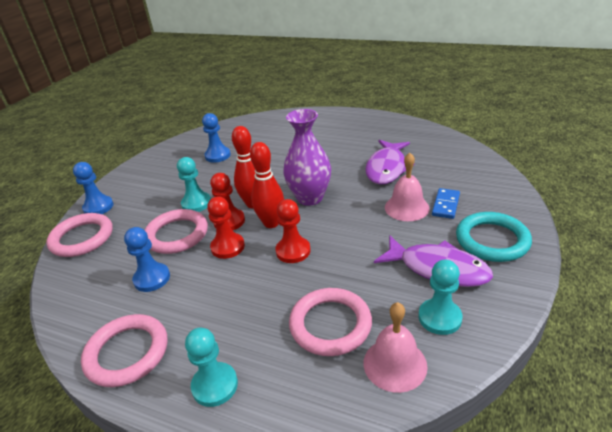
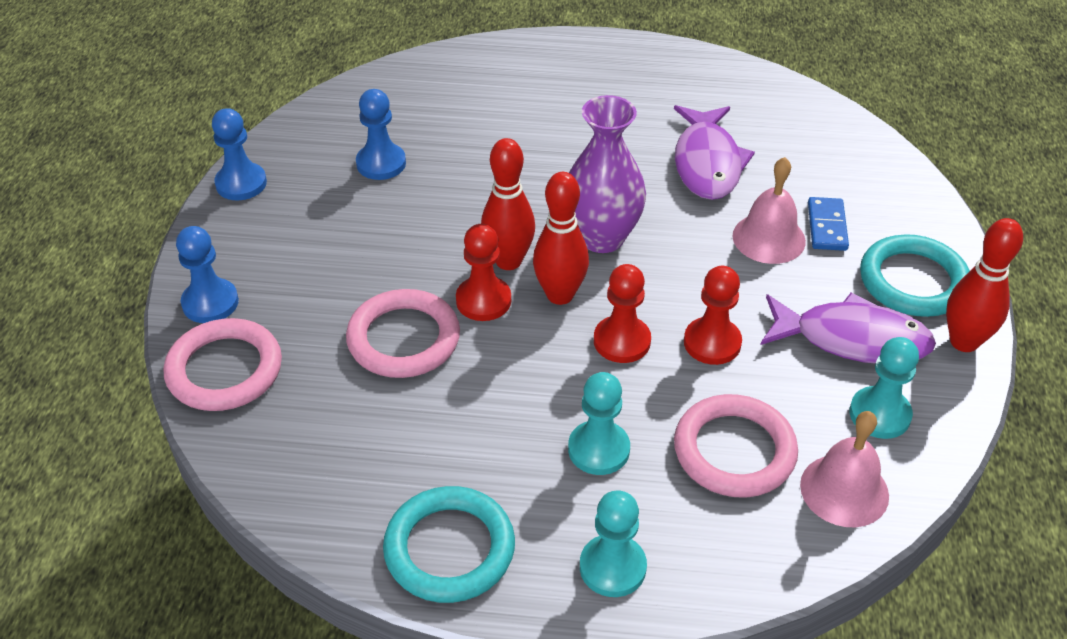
camera: 20 degrees left, 10 degrees up
pink ring [81,314,168,387] -> turquoise ring [383,486,515,603]
blue pawn [124,227,170,292] -> blue pawn moved to [212,108,267,200]
turquoise pawn [177,157,211,212] -> turquoise pawn moved to [568,372,630,475]
red pawn [207,196,245,259] -> red pawn moved to [684,266,742,365]
none -> red bowling pin [946,218,1023,352]

